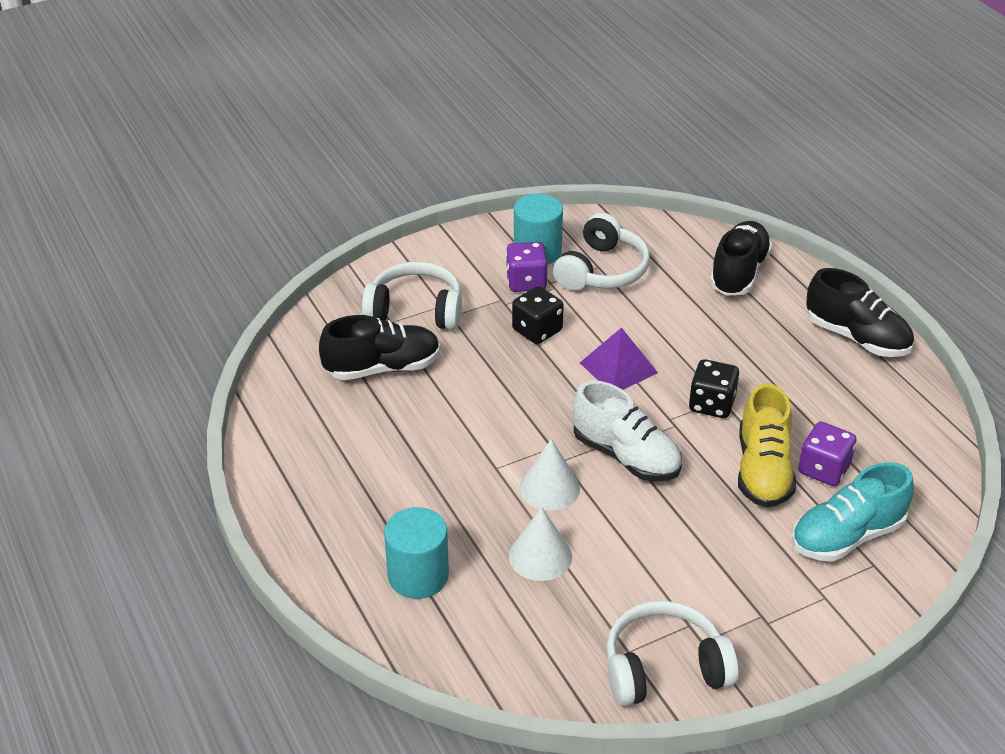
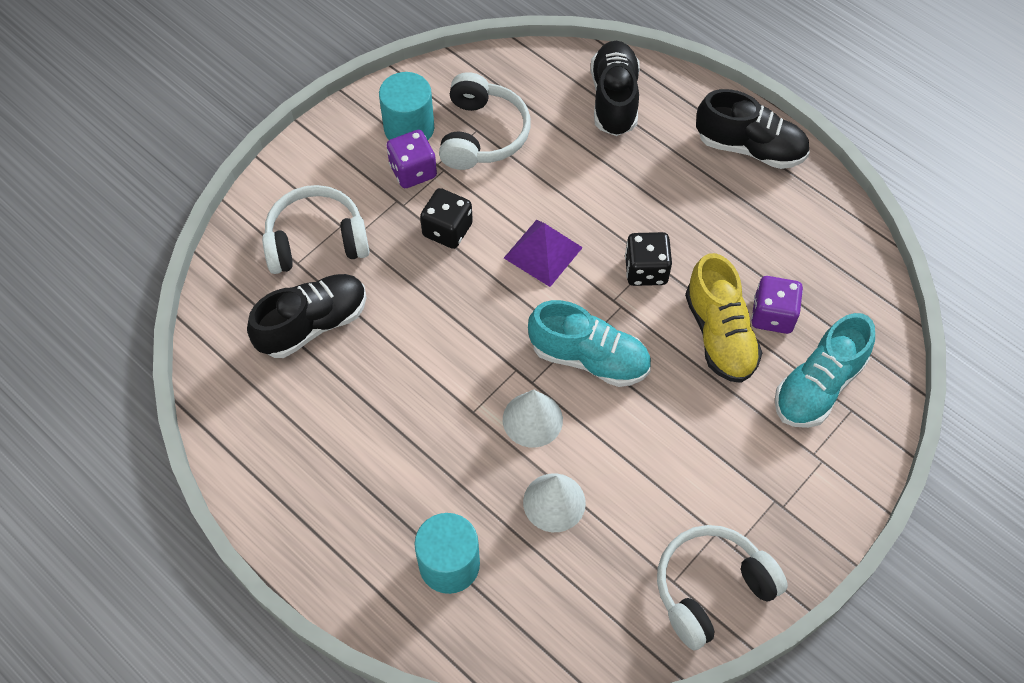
camera: 20 degrees left, 20 degrees up
white shoe [572,381,682,481] -> turquoise shoe [528,300,651,387]

